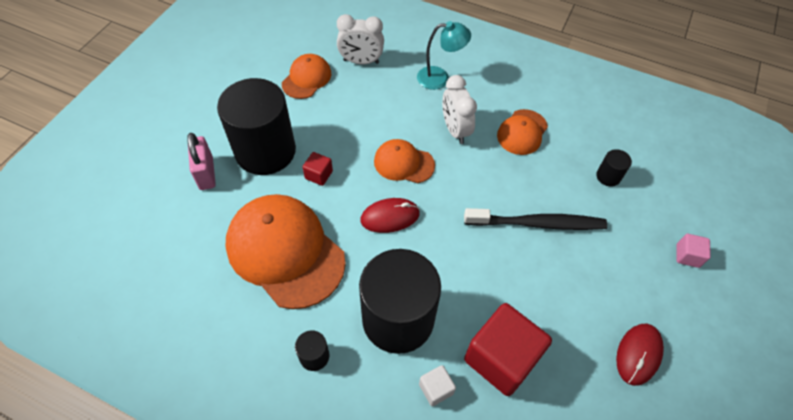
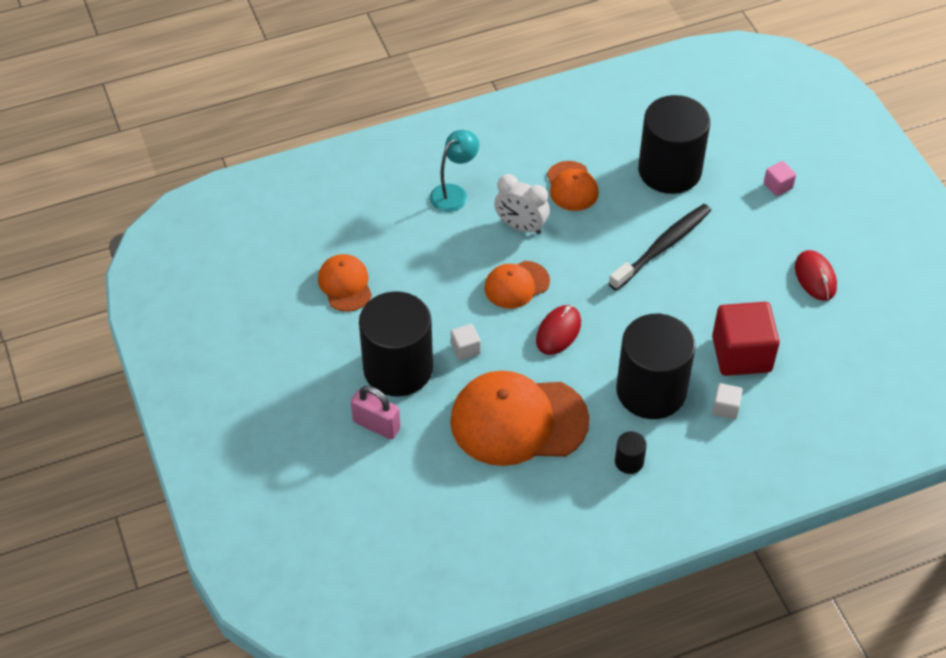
camera: 45 degrees left, 5 degrees down
red cube [303,152,333,186] -> white cube [451,324,481,360]
white clock [337,14,384,64] -> none
black cylinder [596,149,632,187] -> black cylinder [638,95,710,194], size x2.49

